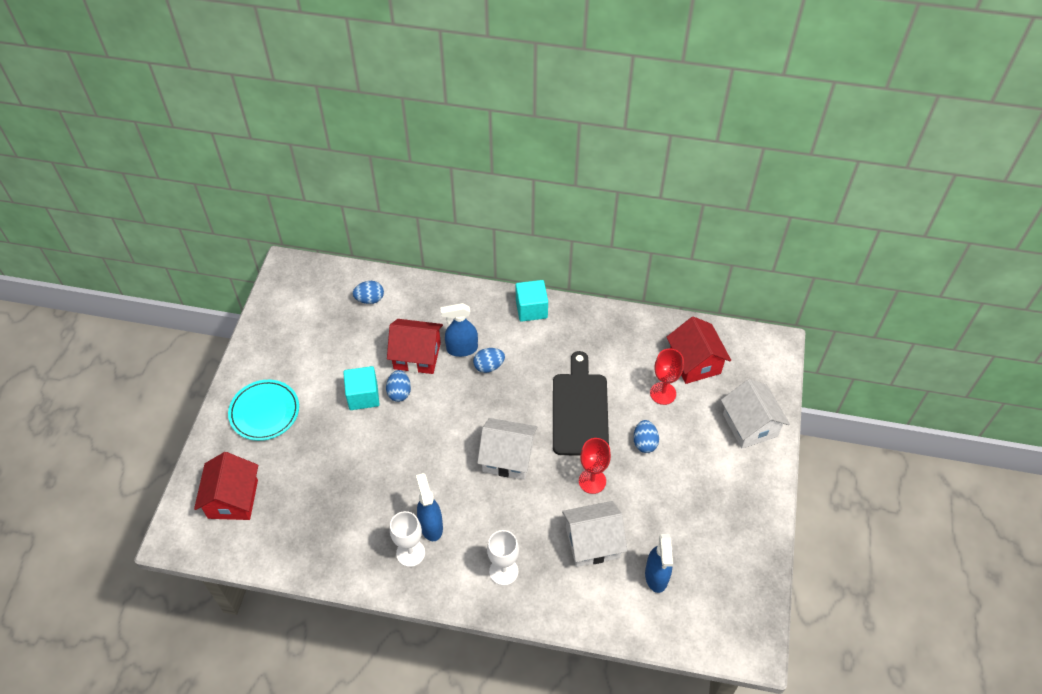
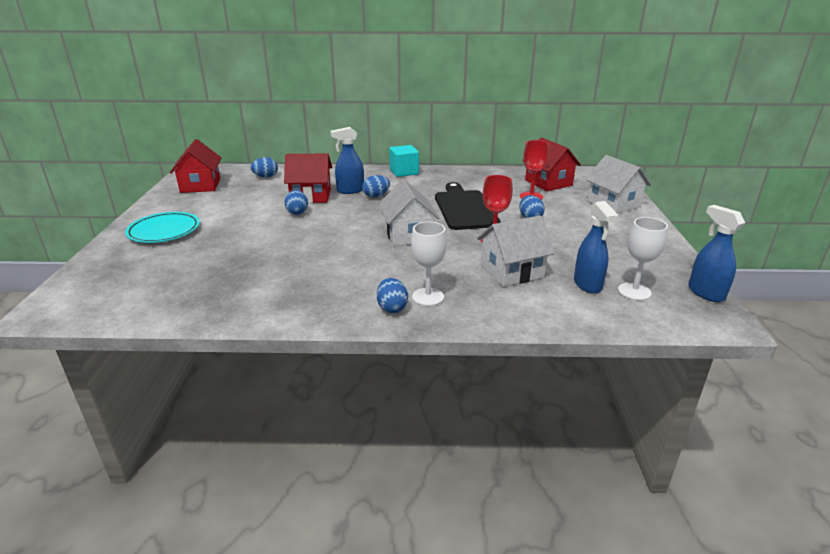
camera: 10 degrees left, 25 degrees down
red house [194,452,258,520] -> red house moved to [170,139,222,193]
turquoise cube [343,366,380,410] -> none
white goblet [390,511,425,567] -> white goblet moved to [618,217,668,300]
blue spray bottle [416,473,443,541] -> blue spray bottle moved to [689,205,745,302]
white house [477,418,537,480] -> white house turned 75 degrees clockwise [379,179,440,246]
none -> blue egg [377,278,408,313]

